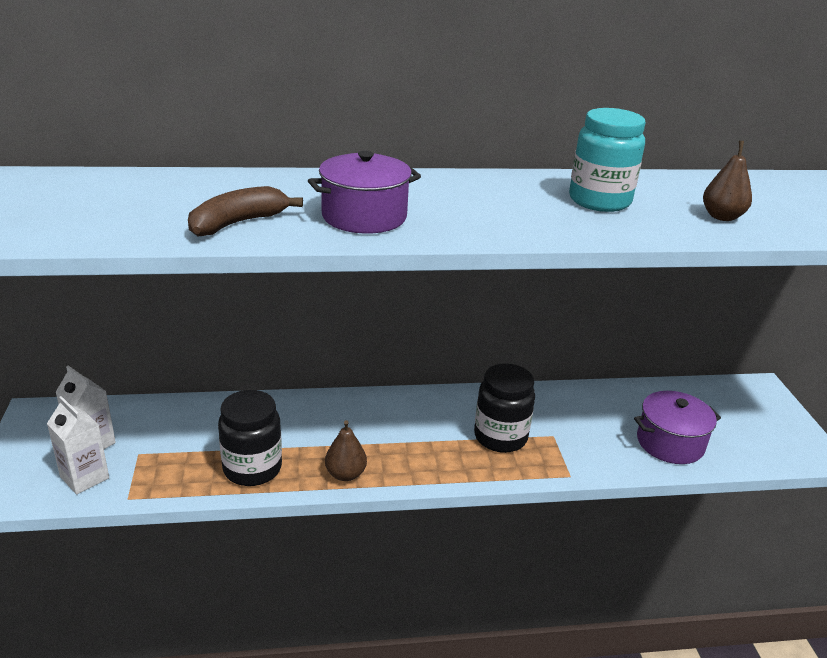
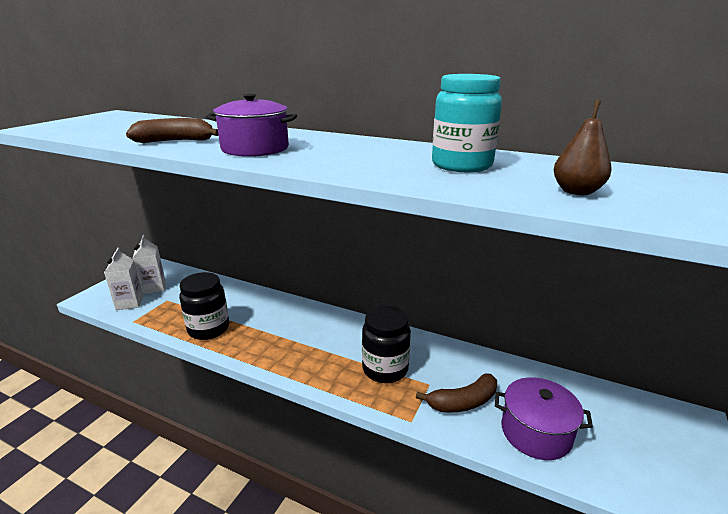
camera: 35 degrees right, 5 degrees down
brown pear [325,420,367,481] -> none
none -> brown banana [416,374,497,413]

